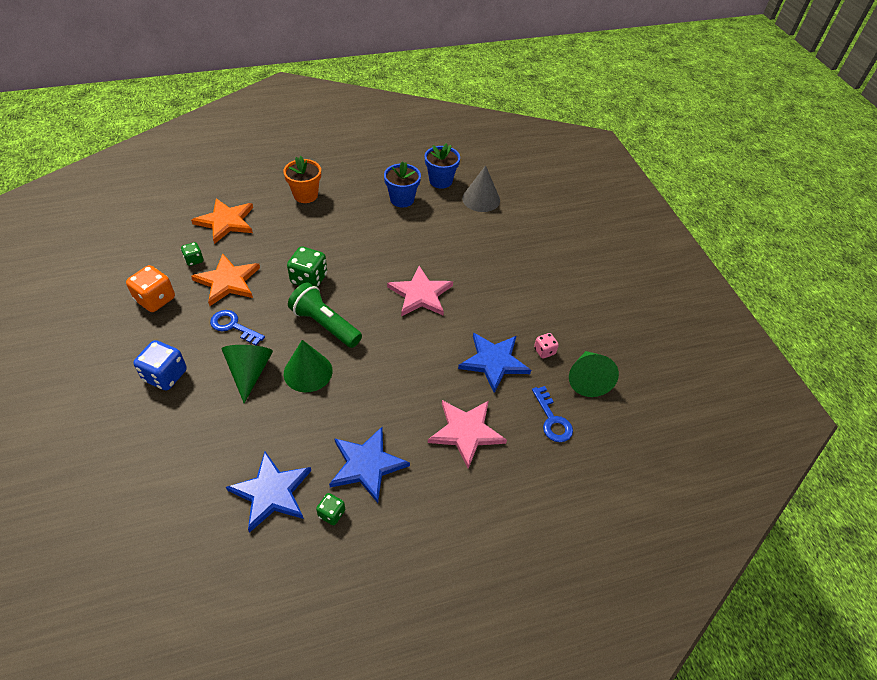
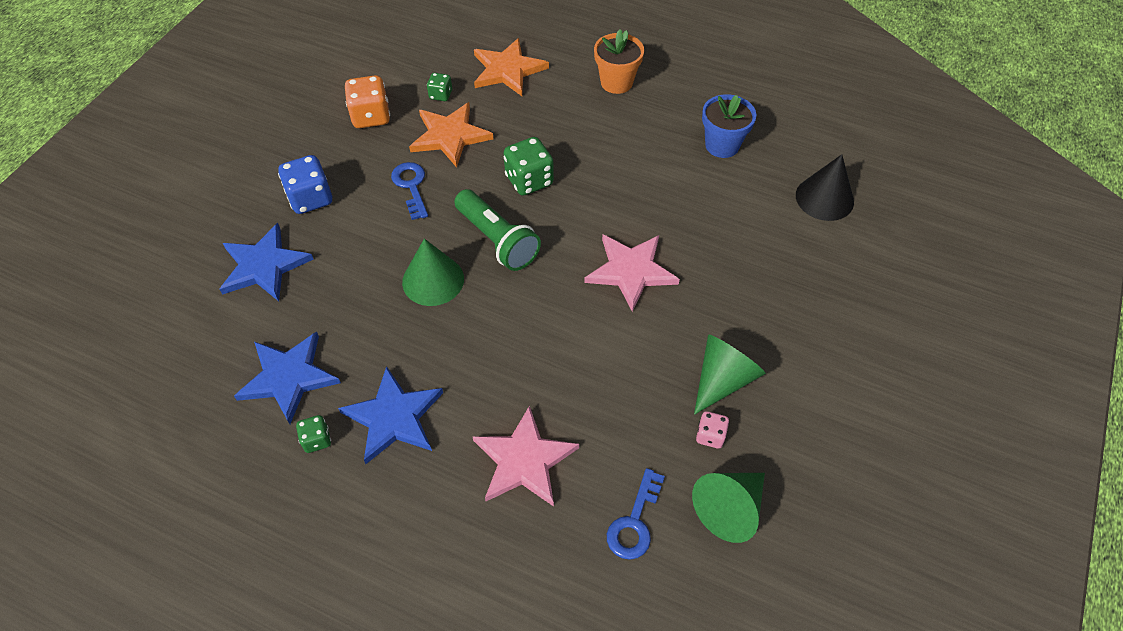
camera: 45 degrees right, 5 degrees up
green cone [221,345,273,403] -> green cone moved to [694,335,766,415]
green flashlight [288,283,362,348] -> green flashlight turned 150 degrees clockwise [454,189,541,271]
blue flower pot [425,143,460,189] -> none
blue star [458,333,531,393] -> blue star moved to [219,223,314,301]
grey cone [462,165,500,212] -> black cone [796,154,854,221]

